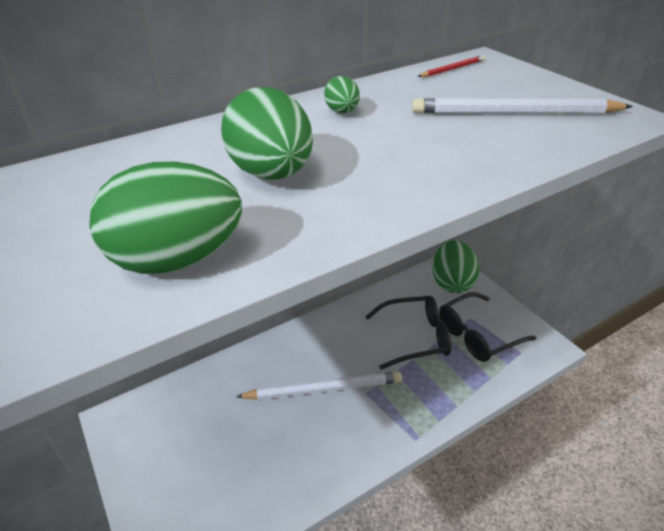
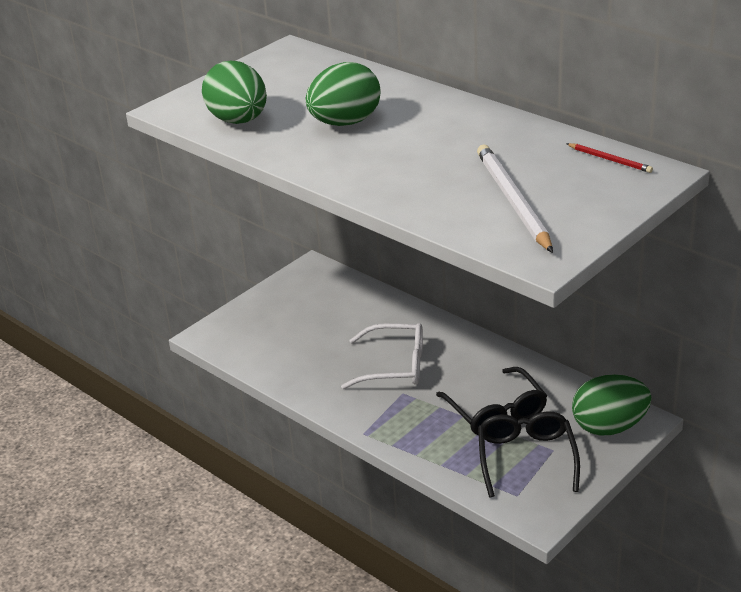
camera: 75 degrees right, 5 degrees down
white pencil [236,372,402,400] -> white glasses [341,323,423,389]
green egg [324,76,360,113] -> none
black glasses [439,292,536,362] -> black glasses turned 45 degrees clockwise [478,411,580,498]

